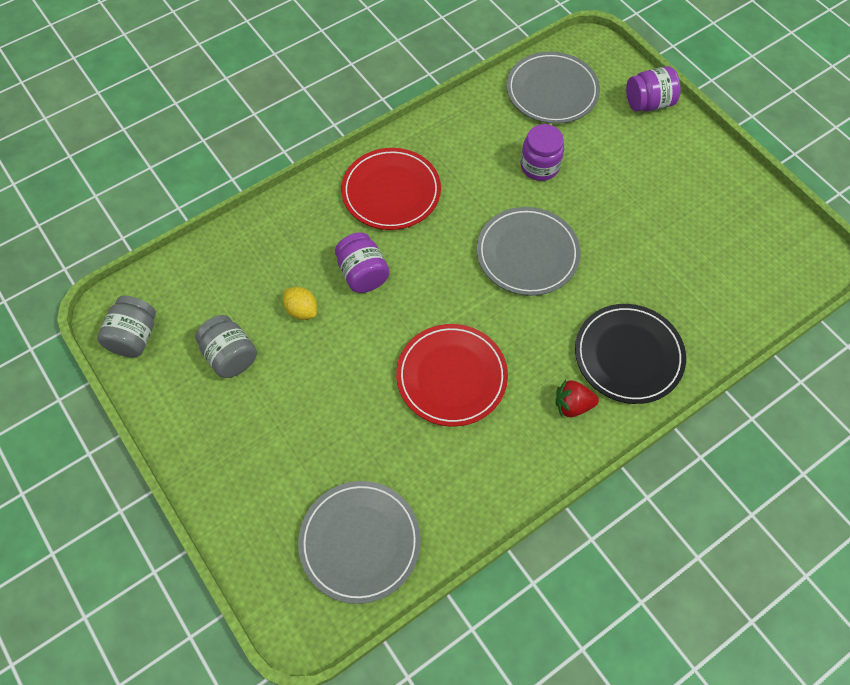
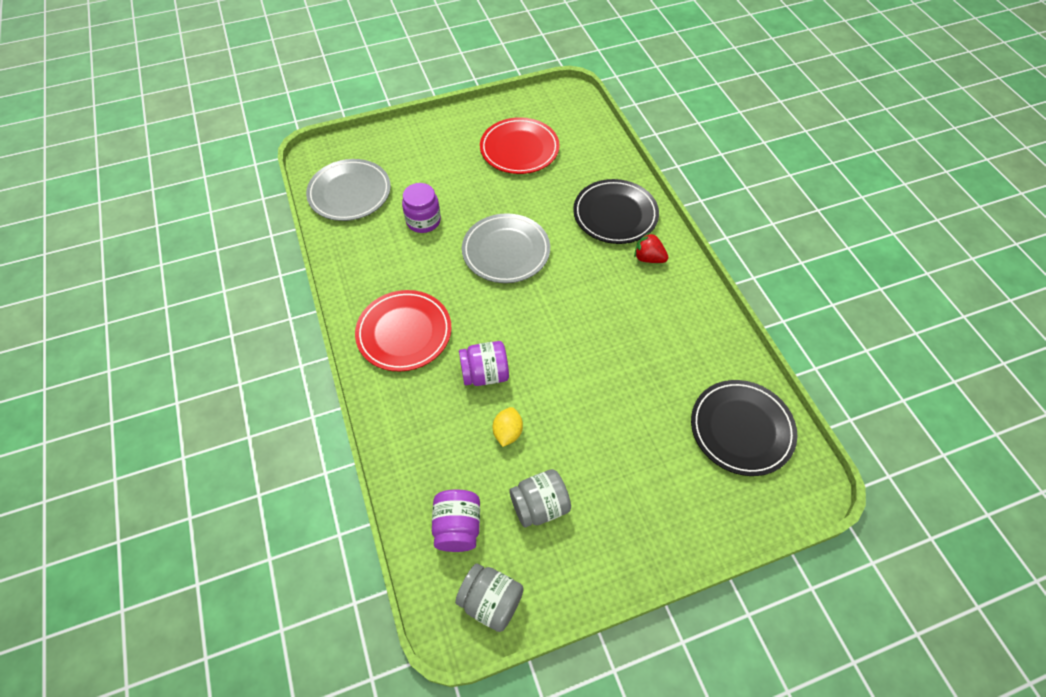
camera: 75 degrees left, 5 degrees down
yellow lemon [283,287,317,320] -> yellow lemon turned 45 degrees counterclockwise [493,407,523,447]
grey plate [298,481,421,604] -> black plate [691,380,797,476]
red plate [396,324,508,426] -> red plate moved to [480,117,560,174]
red strawberry [556,380,599,417] -> red strawberry turned 105 degrees clockwise [634,232,668,263]
purple jar [626,66,681,112] -> purple jar moved to [432,490,480,552]

